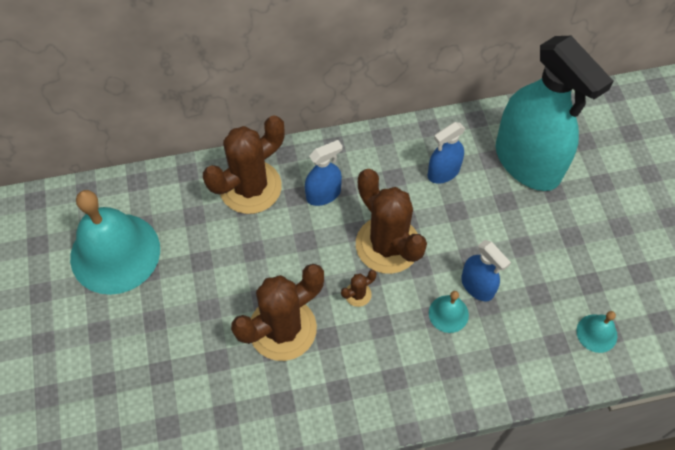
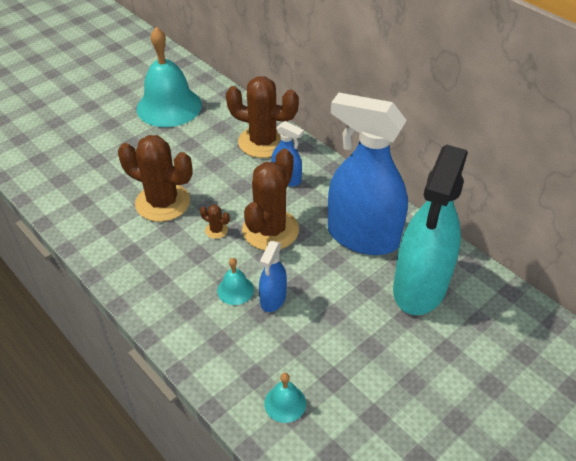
camera: 60 degrees right, 15 degrees down
blue spray bottle [428,122,465,184] -> blue spray bottle [328,93,408,255], size x2.19

